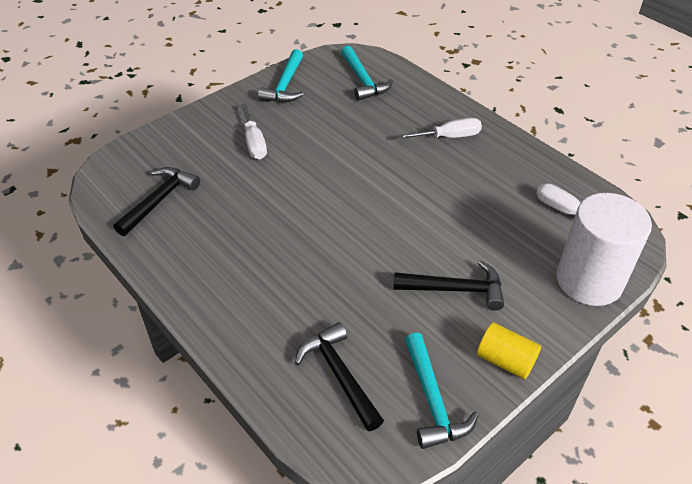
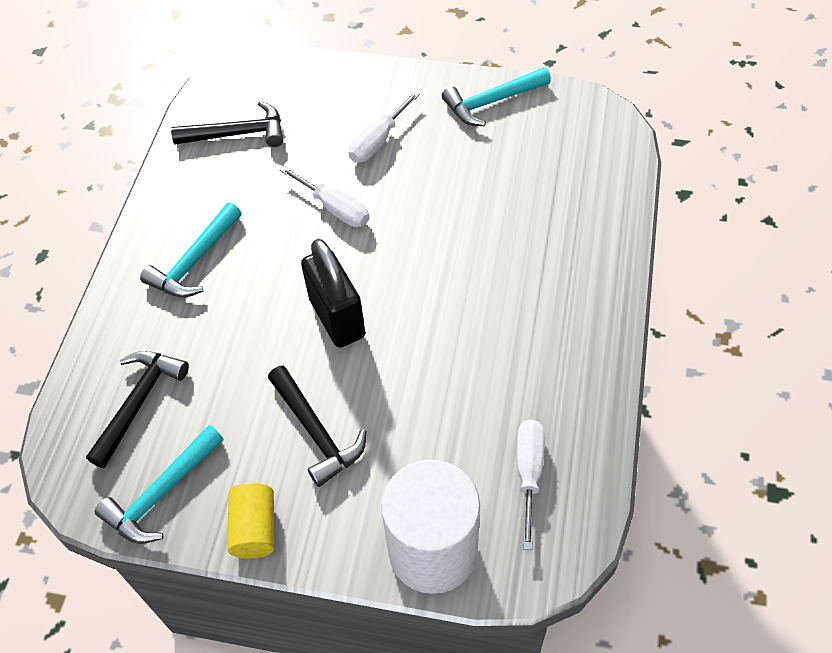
camera: 55 degrees right, 10 degrees up
turquoise hammer [341,46,393,101] -> turquoise hammer moved to [140,202,242,298]
white screwdriver [397,118,482,139] -> white screwdriver moved to [280,166,369,227]
none -> black padlock [301,239,365,348]

